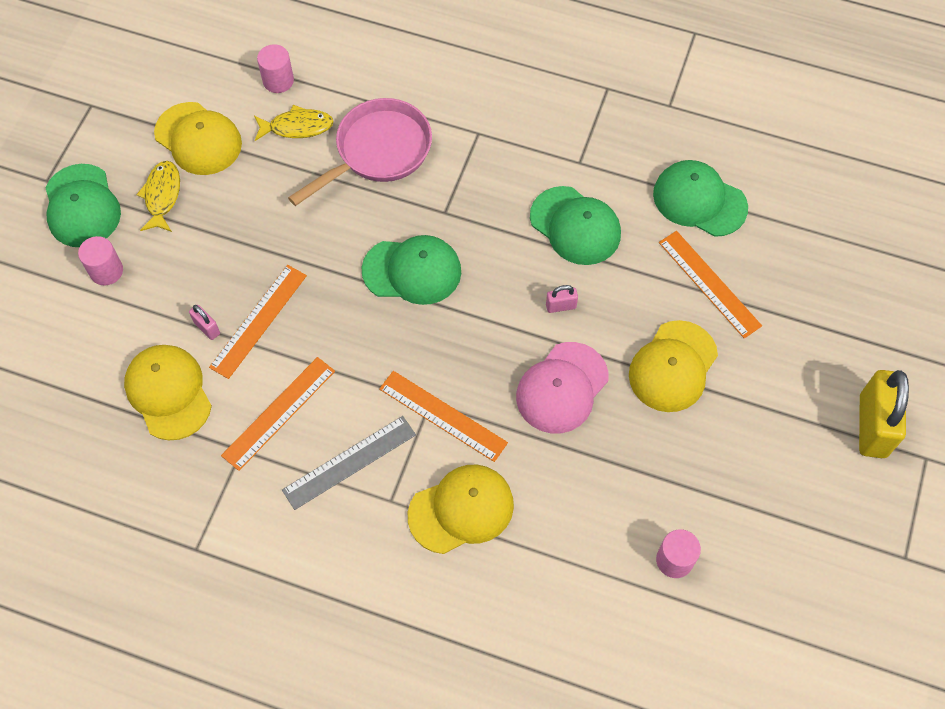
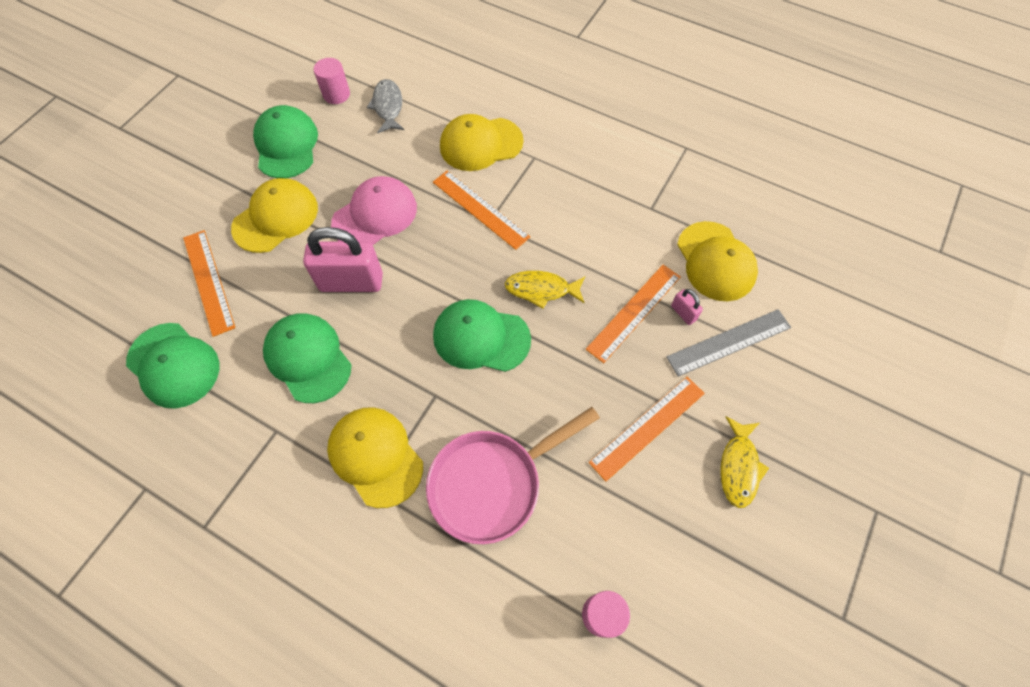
camera: 170 degrees left, 0 degrees up
green cap [45,164,121,247] -> green cap moved to [253,105,318,178]
pink cylinder [78,236,123,285] -> none
yellow cap [154,102,242,175] -> yellow cap moved to [327,407,423,508]
orange ruler [221,357,335,471] -> orange ruler moved to [589,377,705,481]
yellow fish [254,105,334,141] -> yellow fish moved to [505,271,585,309]
grey ruler [282,416,416,510] -> grey ruler moved to [666,309,791,377]
pink padlock [546,285,578,313] -> pink padlock [303,227,383,292], size x2.27
yellow padlock [859,370,909,458] -> none
none -> grey fish [367,79,404,133]

